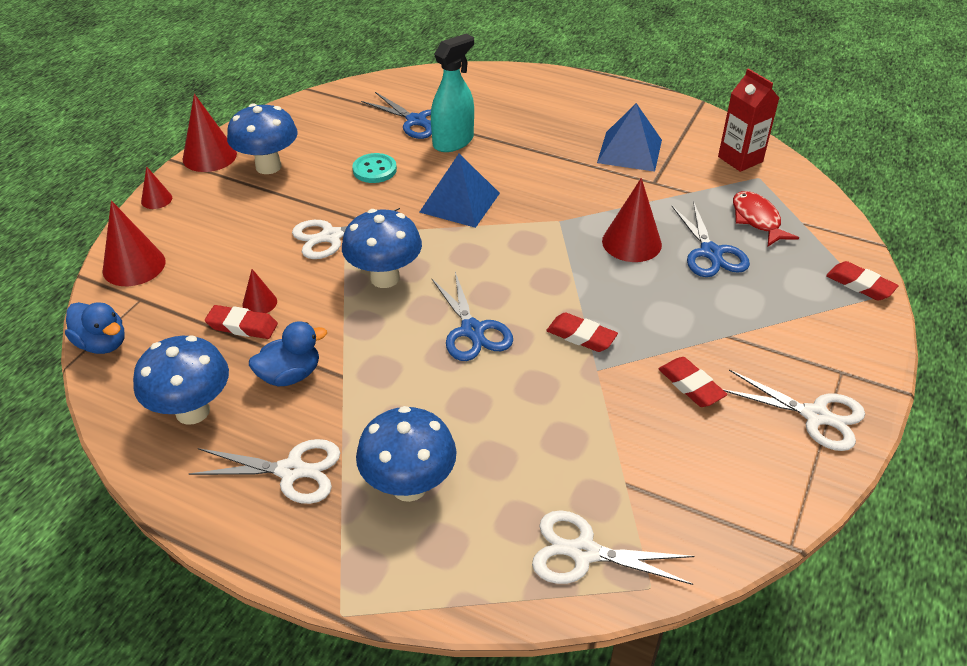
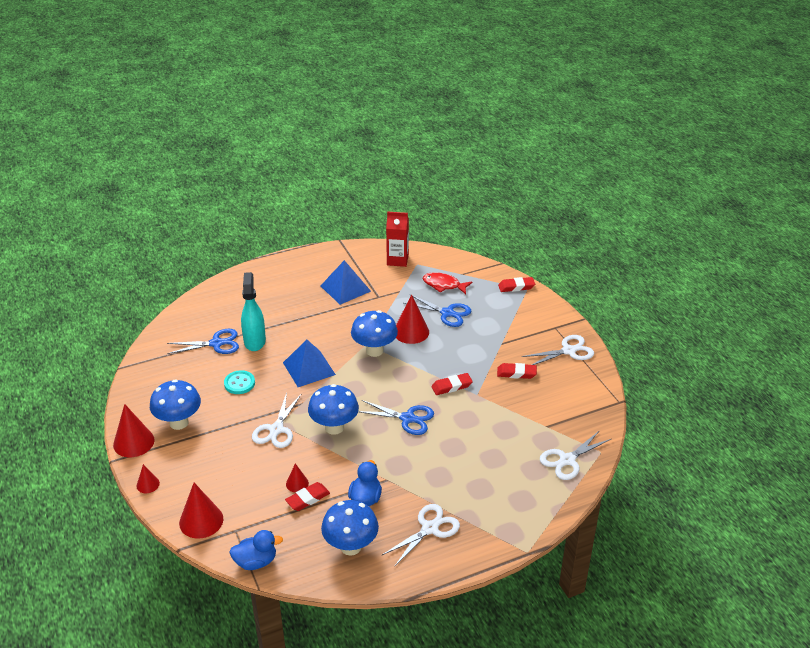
camera: 50 degrees left, 5 degrees down
blue mushroom [356,406,456,502] -> blue mushroom moved to [351,310,398,357]

